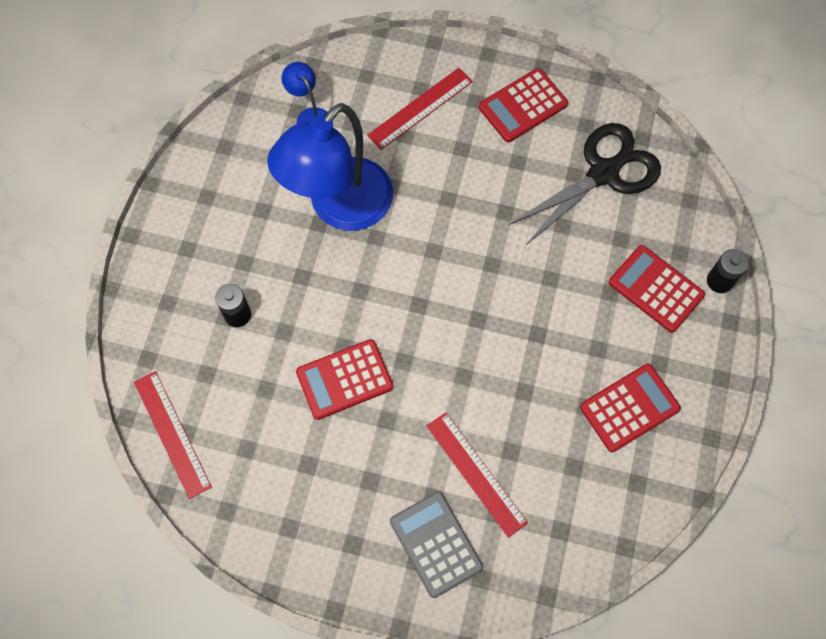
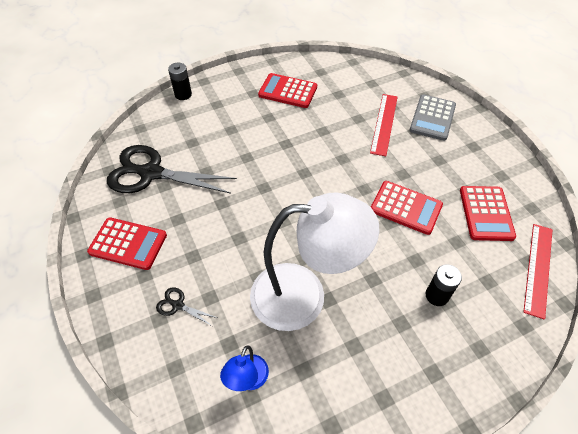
camera: 130 degrees left, 15 degrees down
blue lamp [267,103,393,231] -> white lamp [250,193,380,331]
red ruler [367,68,473,150] -> black scissors [156,287,217,326]
red calculator [609,245,705,333] -> red calculator moved to [460,186,516,241]

